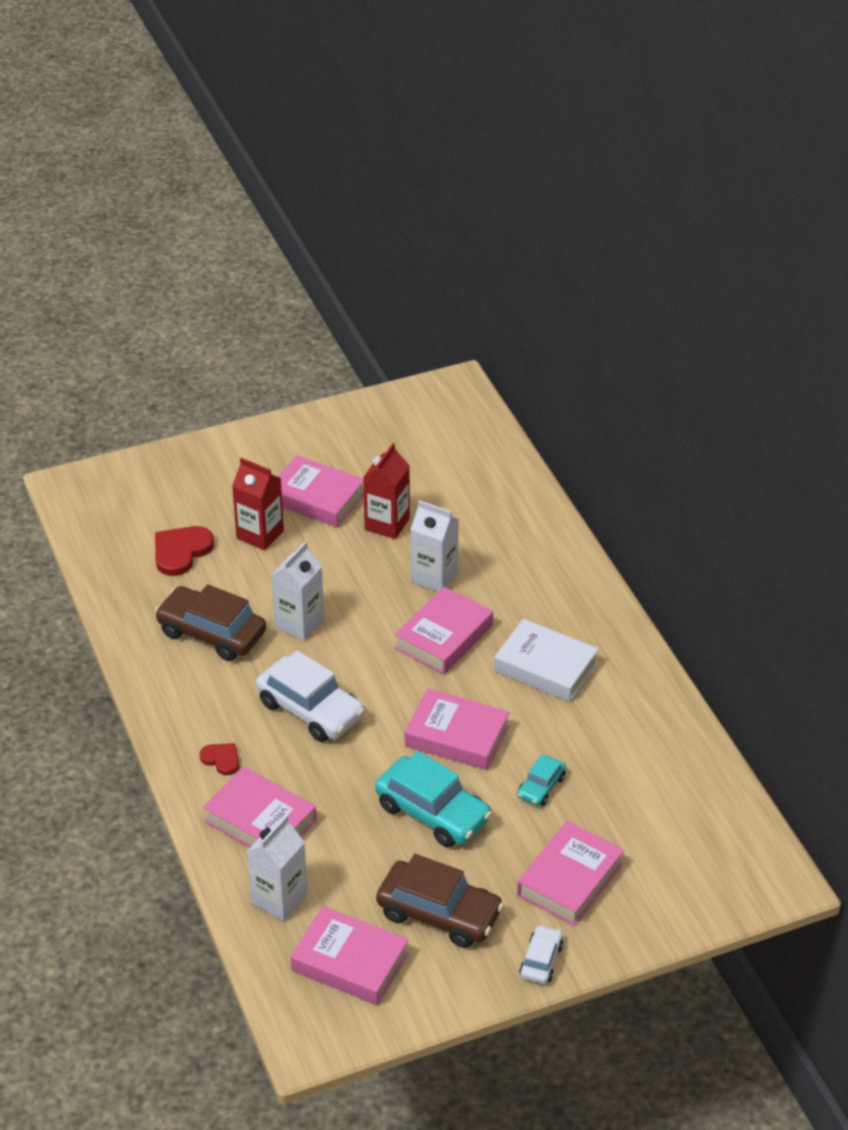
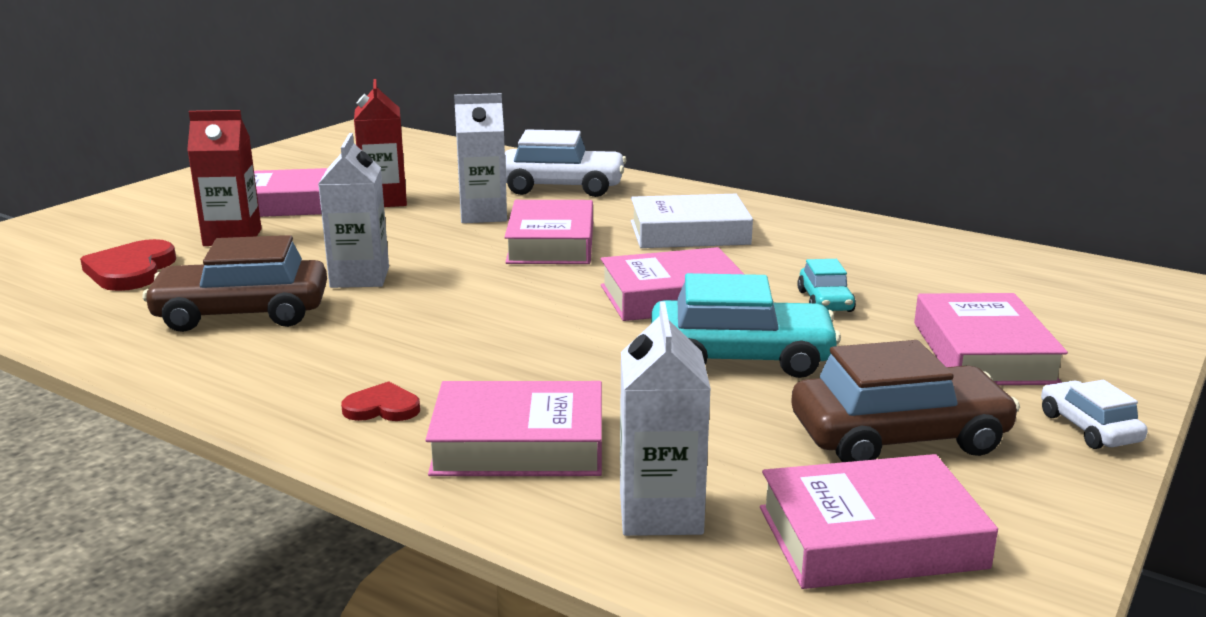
camera: 35 degrees left, 20 degrees down
white car [256,650,365,742] -> white car moved to [505,129,627,197]

